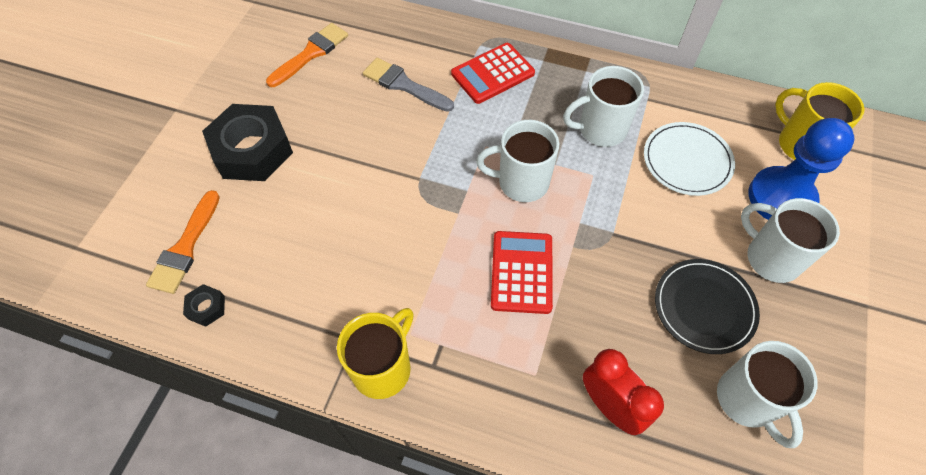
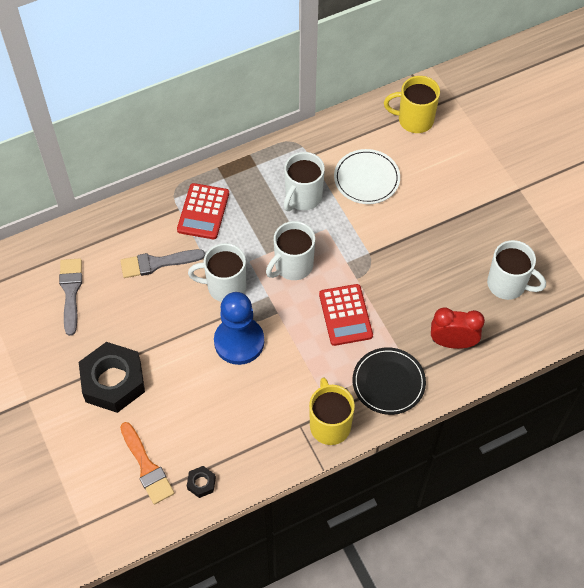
camera: 45 degrees left, 0 degrees up
orange brush [266,23,348,87] -> grey brush [59,258,82,336]
red calculator [491,231,553,314] -> red calculator turned 150 degrees counterclockwise [319,284,373,346]
black plate [655,259,760,354] -> black plate moved to [352,348,426,415]
white mug [741,198,840,283] -> white mug moved to [188,243,246,302]
blue pawn [749,118,854,220] -> blue pawn moved to [214,292,264,365]

